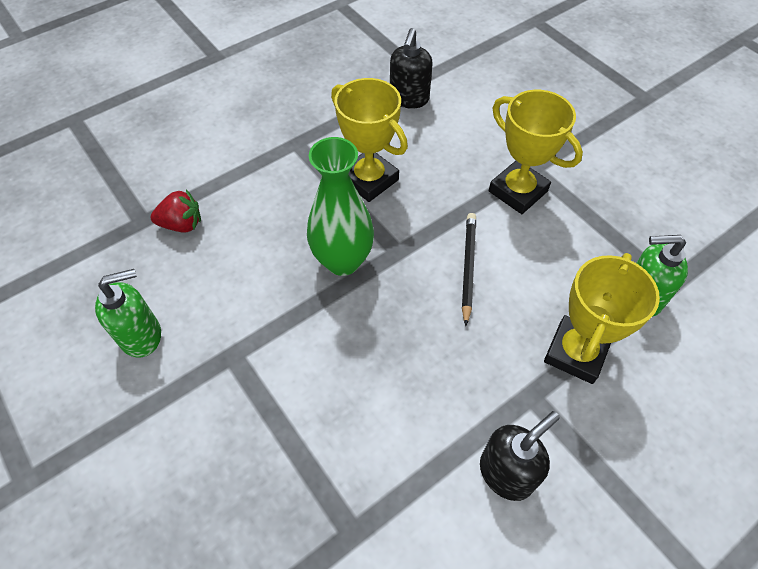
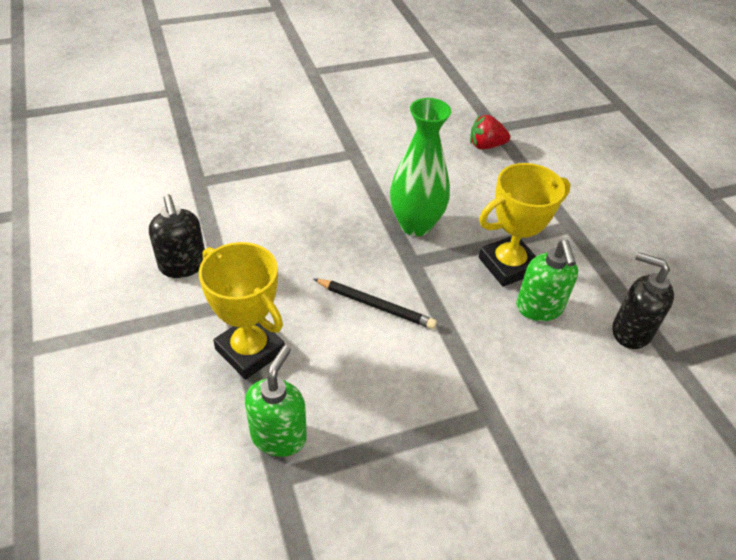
camera: 105 degrees right, 10 degrees down
green soap dispenser [95,269,161,357] -> green soap dispenser moved to [516,240,578,321]
red strawberry [150,190,201,233] -> red strawberry turned 75 degrees clockwise [470,115,510,150]
yellow trophy [489,90,583,214] -> none

